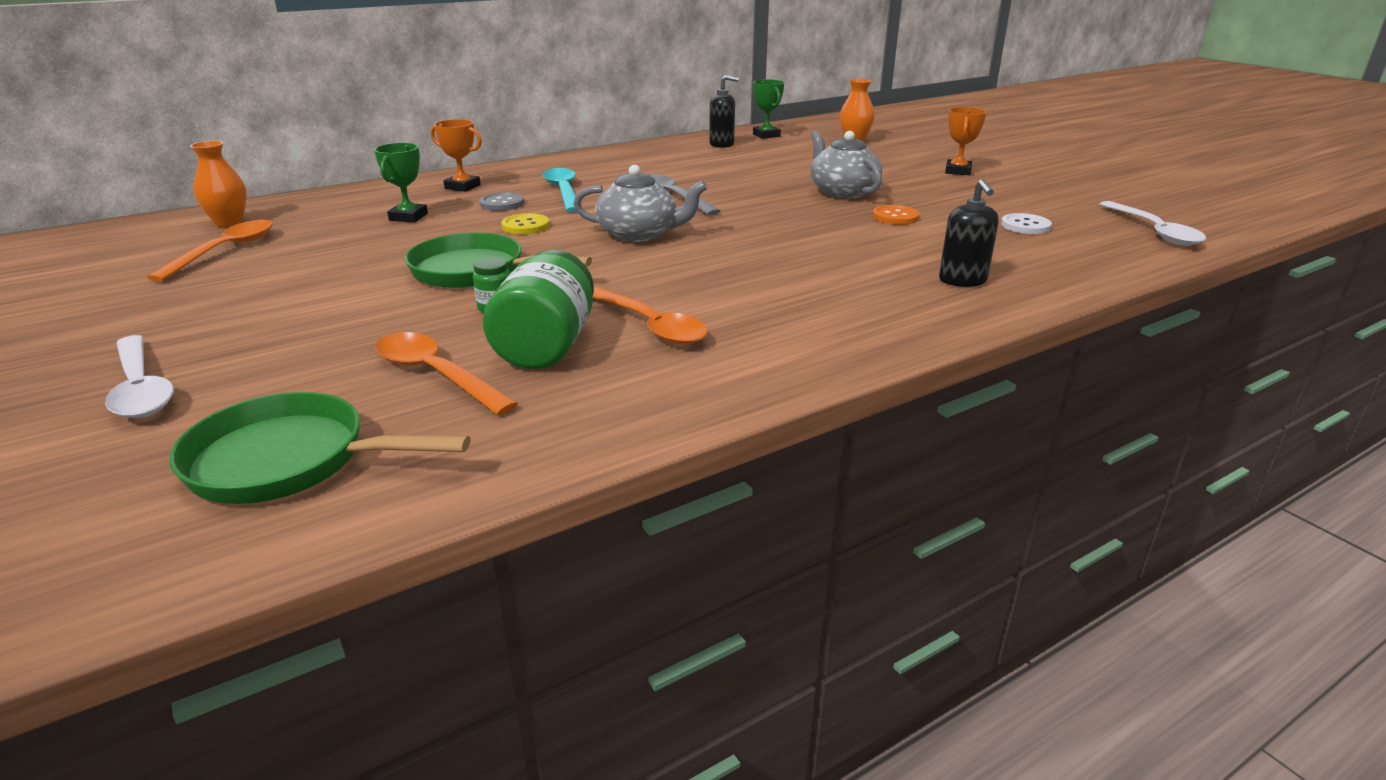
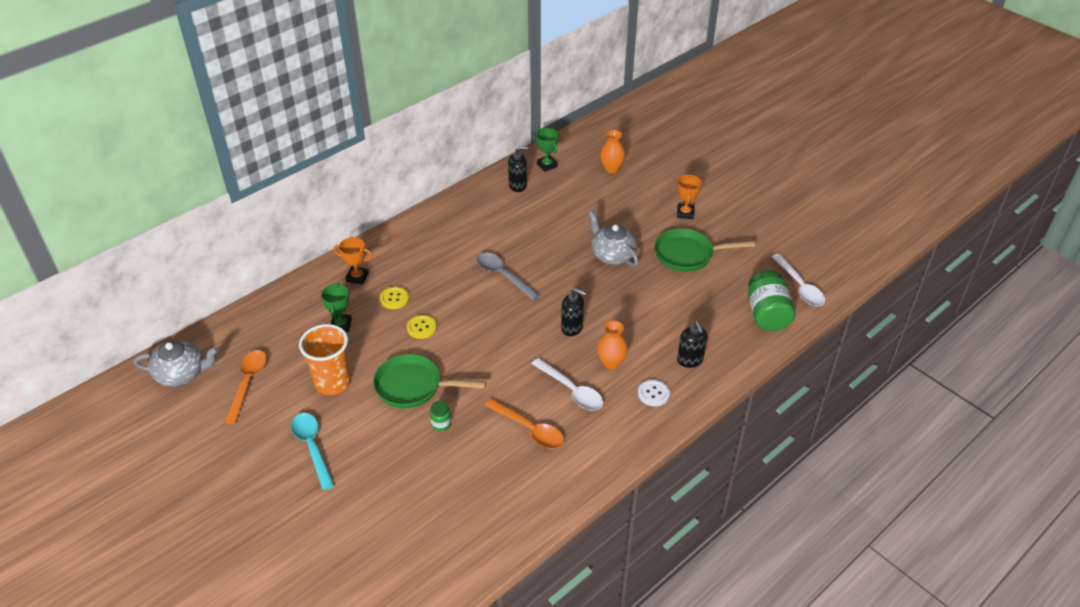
camera: 10 degrees left, 15 degrees up
white spoon [105,335,174,418] -> white spoon moved to [532,358,603,411]
green pan [169,392,470,504] -> green pan moved to [654,229,755,272]
orange vase [190,141,247,227] -> orange vase moved to [597,321,628,369]
orange spoon [375,332,518,415] -> none
grey button [479,192,525,211] -> yellow button [380,286,409,309]
green jar [483,250,594,369] -> green jar moved to [748,270,795,331]
turquoise spoon [543,168,576,212] -> turquoise spoon moved to [291,413,335,490]
grey teapot [573,165,707,242] -> grey teapot moved to [134,340,219,386]
orange button [872,205,920,225] -> none
white button [1001,213,1052,234] -> white button moved to [638,380,670,406]
none -> orange cup [299,324,351,395]
none -> black soap dispenser [561,288,587,336]

